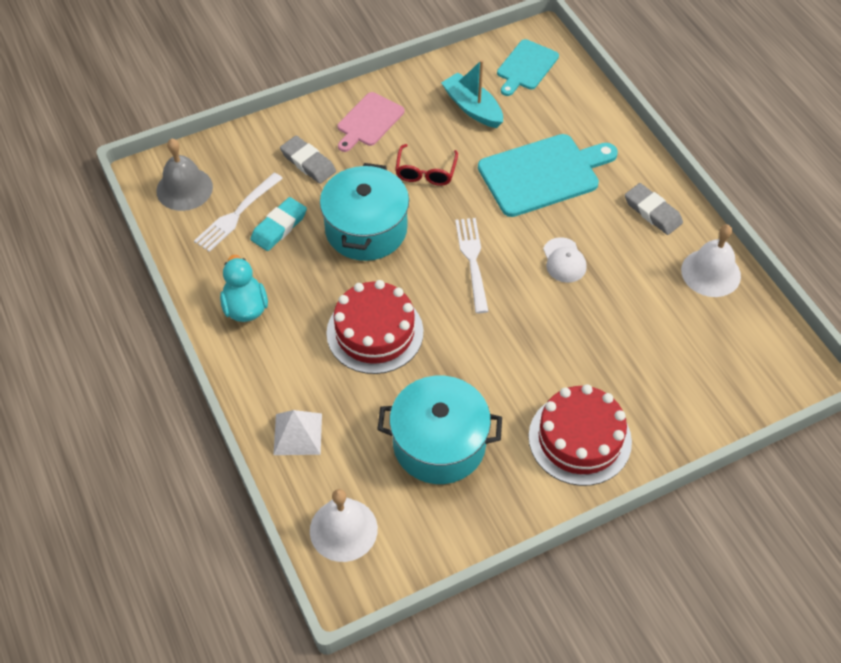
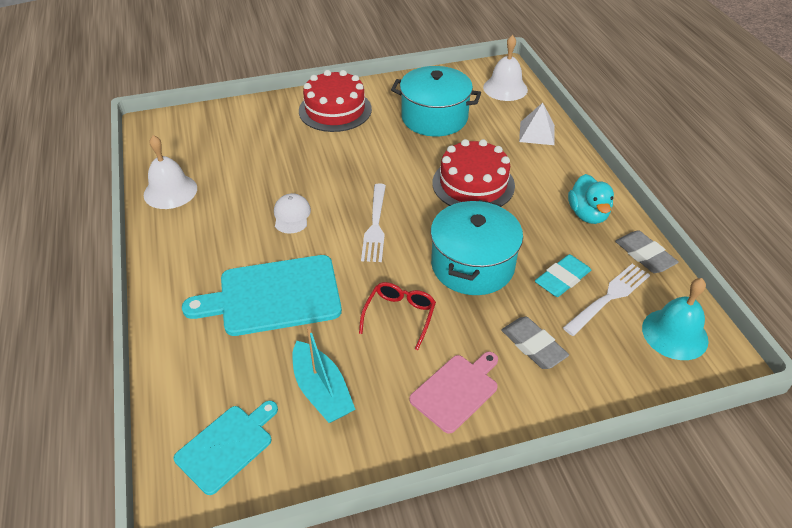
camera: 170 degrees left, 10 degrees down
grey bell [156,138,213,211] -> turquoise bell [642,278,709,360]
grey eraser [625,183,683,235] -> grey eraser moved to [615,230,679,273]

